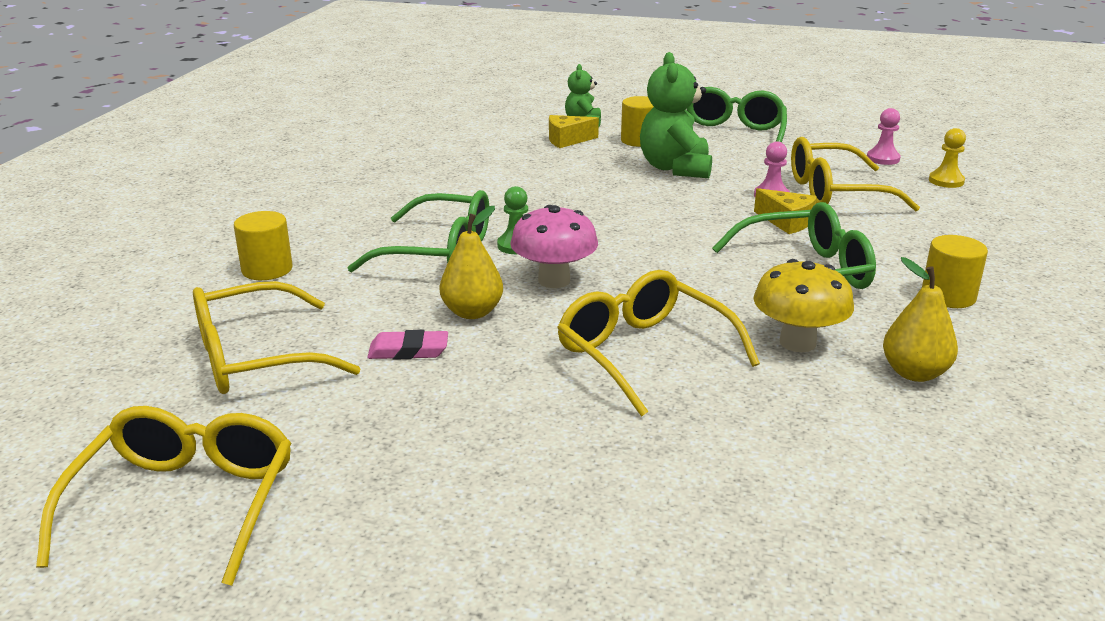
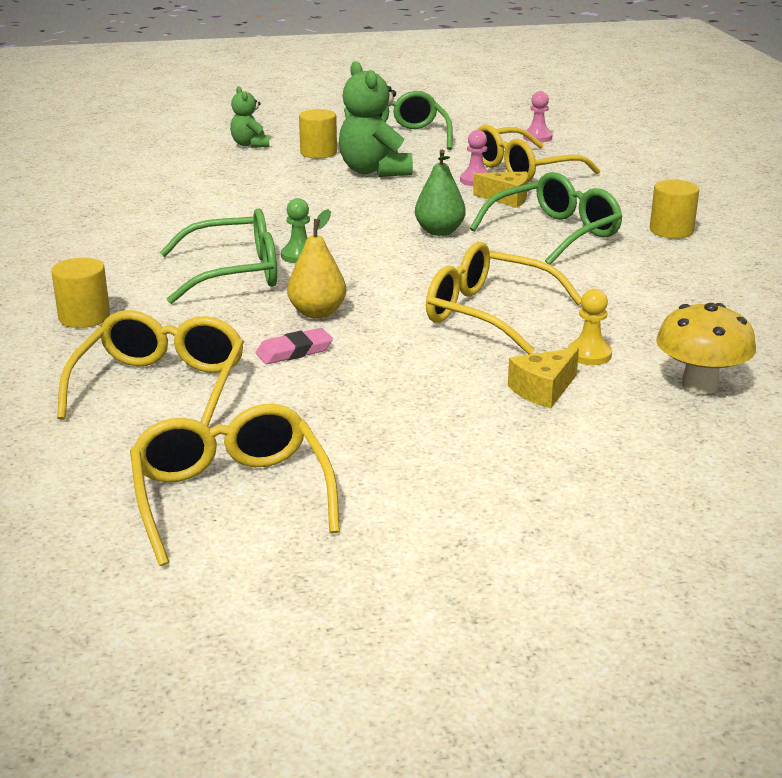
camera: 25 degrees left, 0 degrees up
yellow glasses [193,281,361,394] -> yellow glasses turned 150 degrees clockwise [57,310,244,427]
pink mushroom [510,205,598,288] -> none
yellow cheese [549,115,599,148] -> yellow cheese moved to [508,348,579,408]
yellow mushroom [753,259,854,352] -> yellow mushroom moved to [656,303,756,394]
yellow pear [883,257,958,382] -> none
yellow pawn [929,128,966,188] -> yellow pawn moved to [568,289,612,365]
none -> green pear [415,150,466,236]

